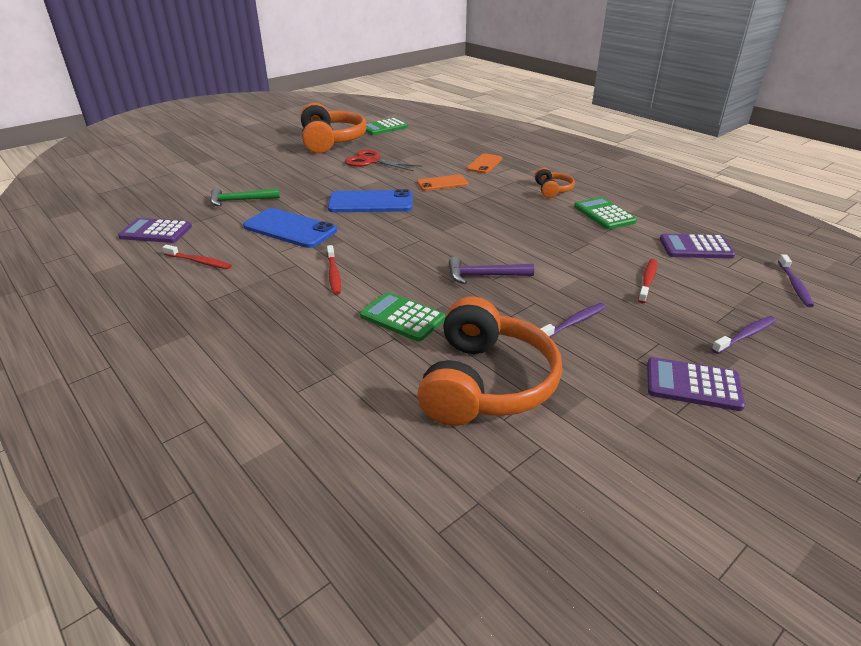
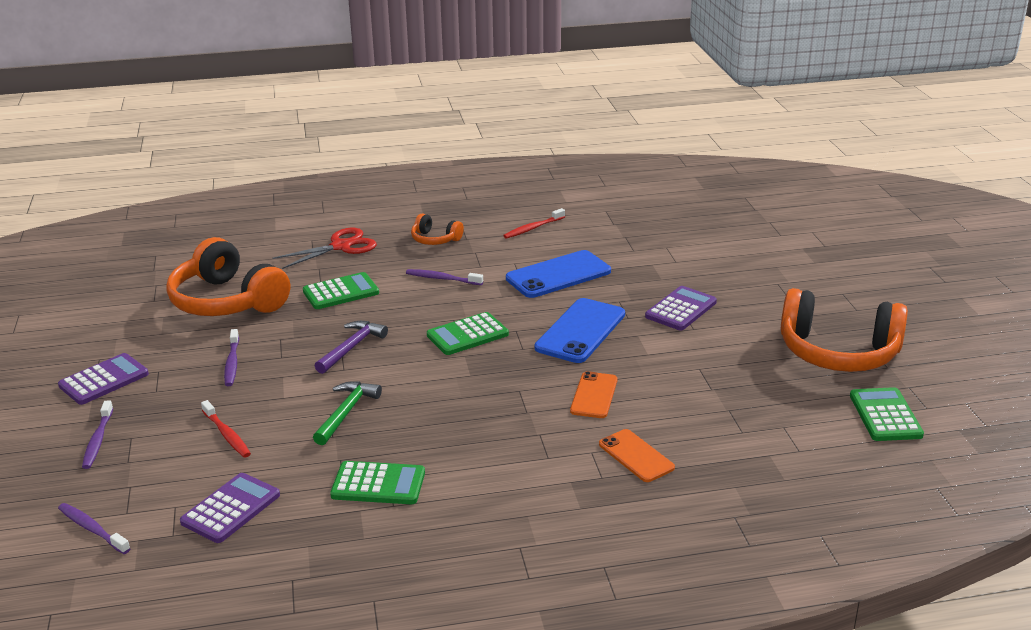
camera: 120 degrees right, 5 degrees down
purple calculator [118,218,192,243] -> purple calculator moved to [645,286,717,330]
green hammer [210,188,280,206] -> green hammer moved to [313,382,382,445]
red toothbrush [327,245,341,295] -> purple toothbrush [406,269,483,285]
red scissors [345,150,422,171] -> red scissors moved to [272,228,377,269]
orange headphones [535,167,575,198] -> orange headphones moved to [411,214,464,245]
none -> green calculator [427,312,509,355]

